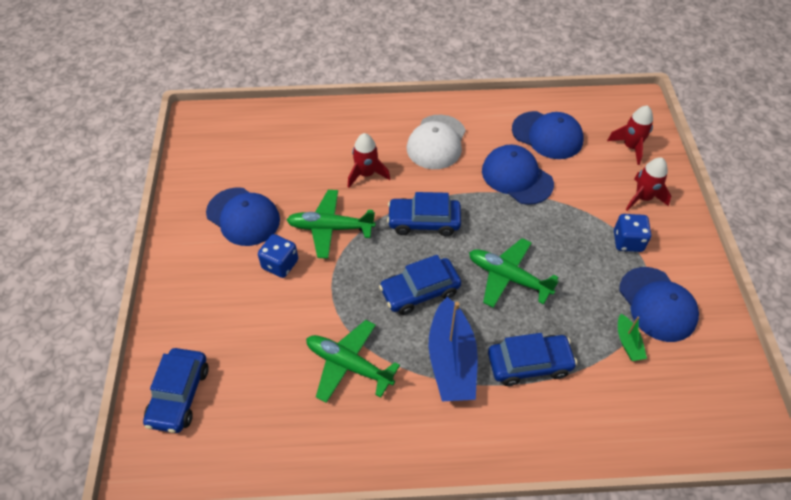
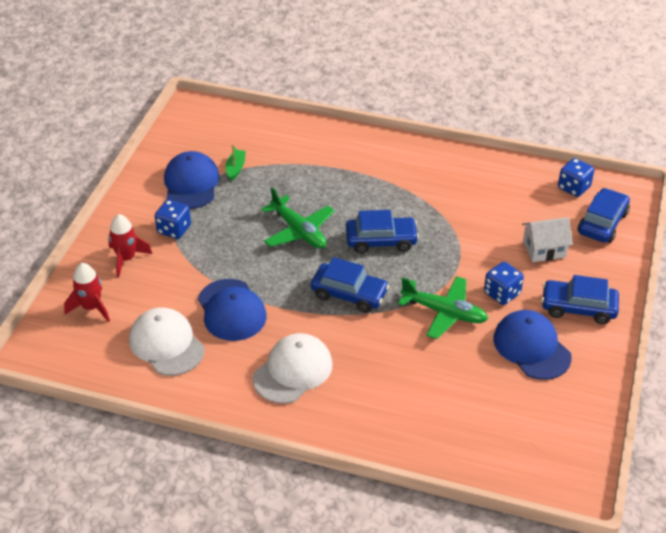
camera: 160 degrees left, 10 degrees down
green plane [306,320,400,403] -> none
red rocket [348,133,390,188] -> none
blue boat [429,297,478,401] -> none
blue car [488,333,577,386] -> blue car moved to [541,275,619,324]
blue cap [512,111,584,159] -> white cap [129,307,205,376]
none -> white house [522,217,573,262]
none -> blue dice [558,158,594,197]

